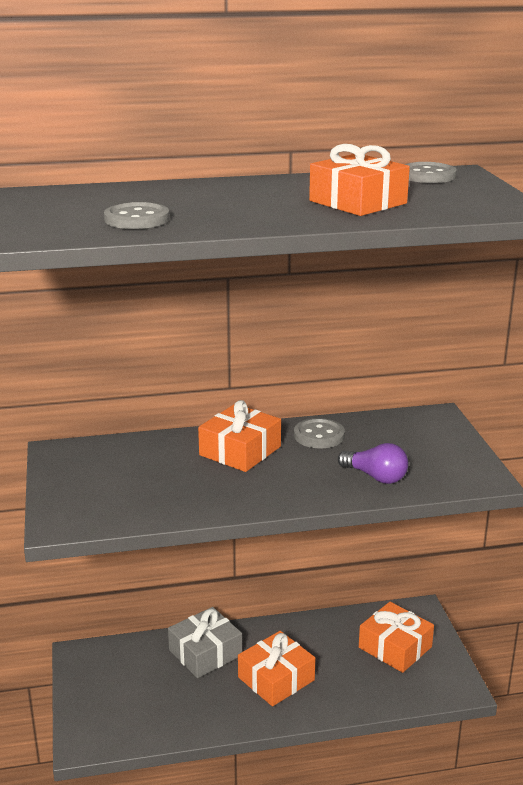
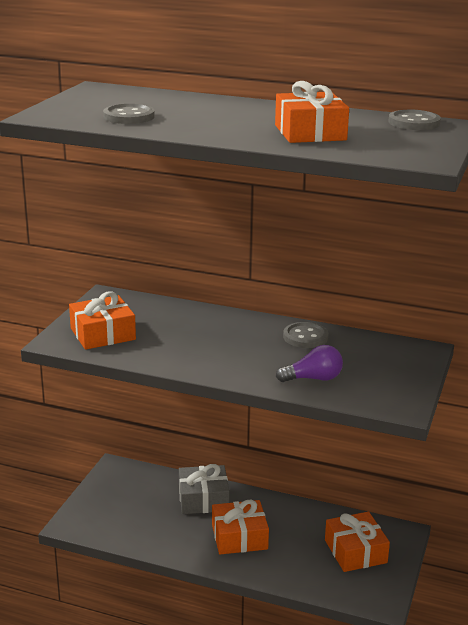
camera: 30 degrees right, 0 degrees up
orange gift [198,400,281,472] -> orange gift moved to [69,291,136,350]
purple light bulb [338,443,408,484] -> purple light bulb turned 75 degrees counterclockwise [276,345,343,382]

